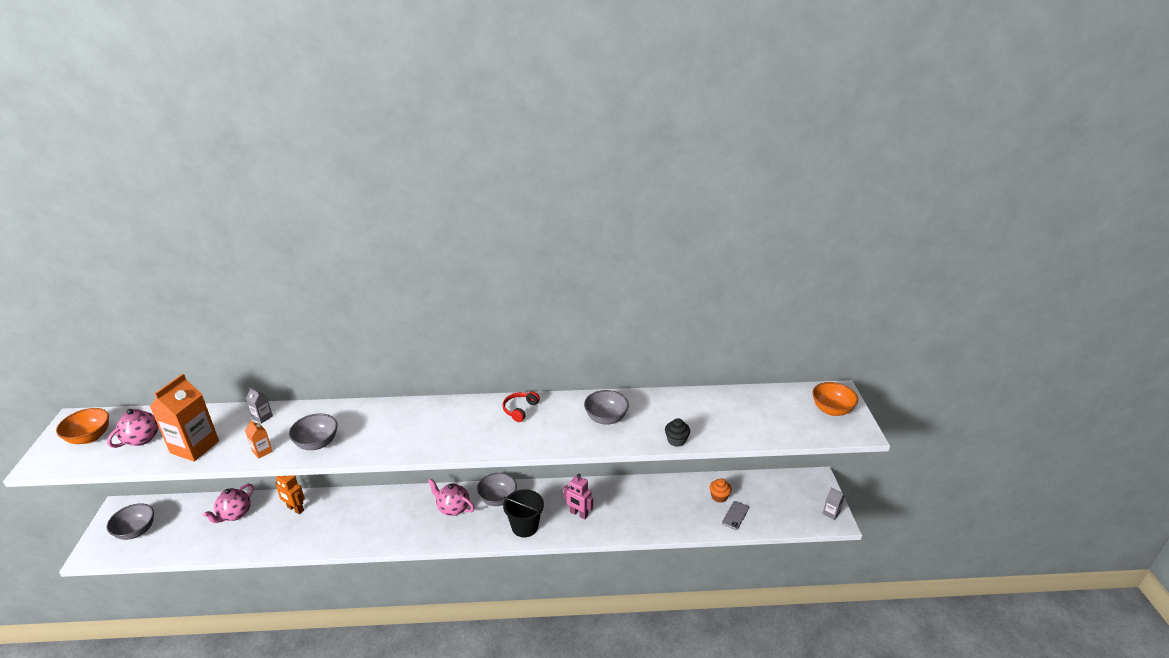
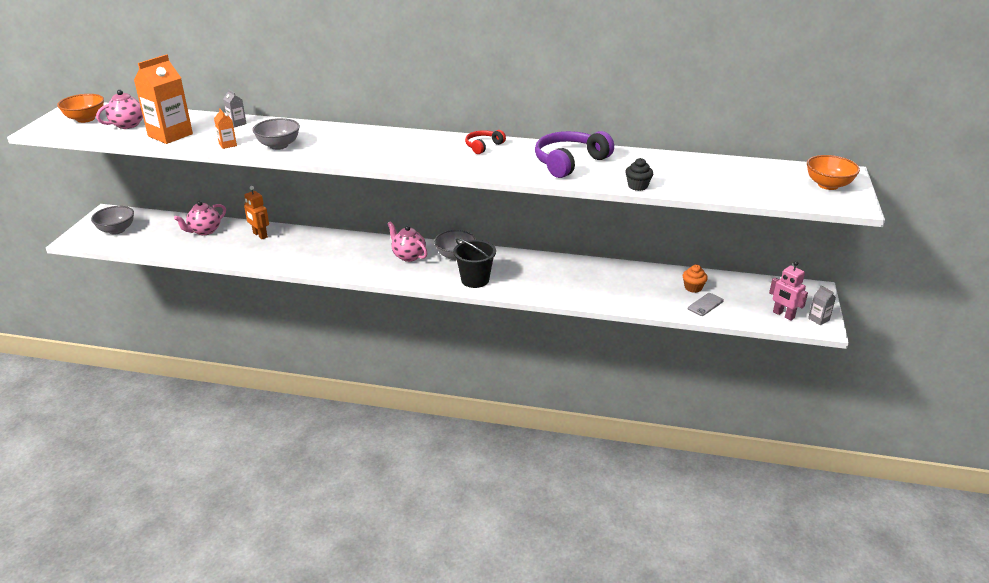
camera: 15 degrees right, 0 degrees up
pink robot [563,474,593,520] -> pink robot moved to [769,261,808,321]
grey bowl [584,390,629,425] -> purple headphones [535,131,614,178]

